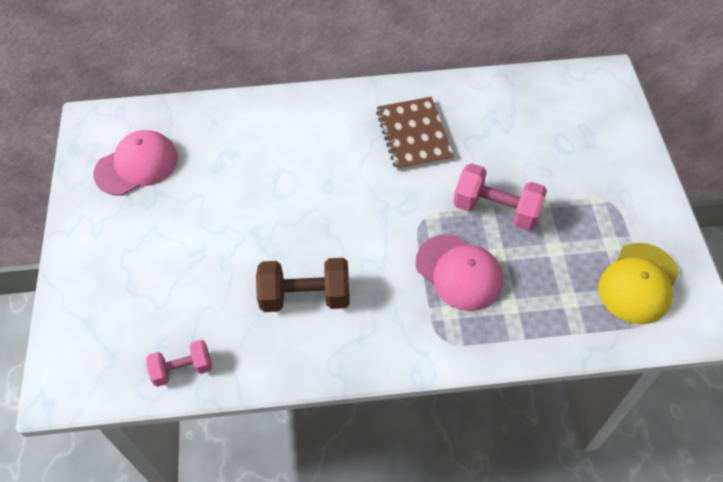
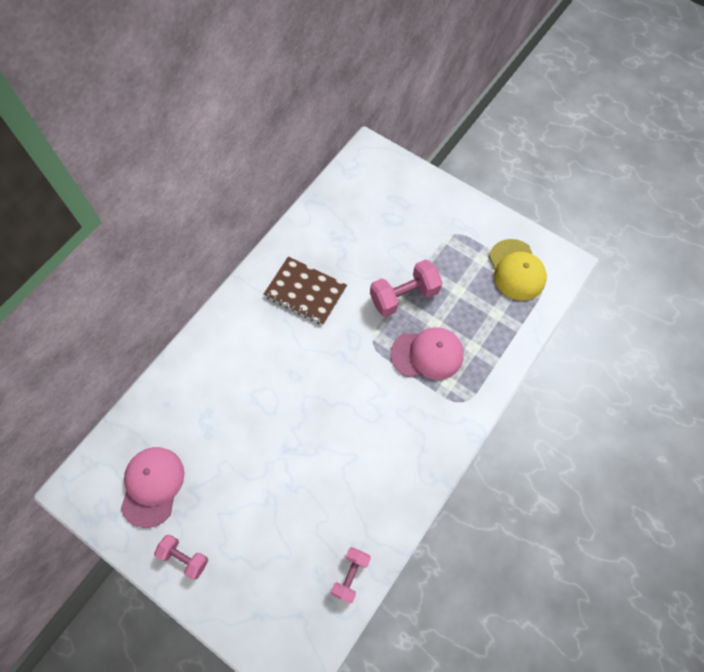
camera: 50 degrees left, 10 degrees up
brown dumbbell [256,258,350,312] -> none
none -> pink dumbbell [154,535,208,579]

